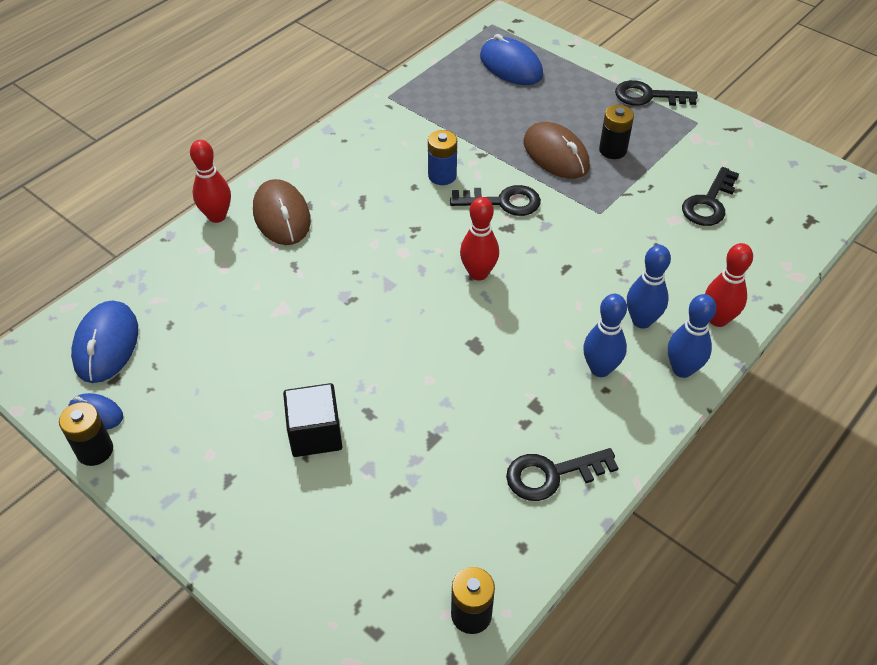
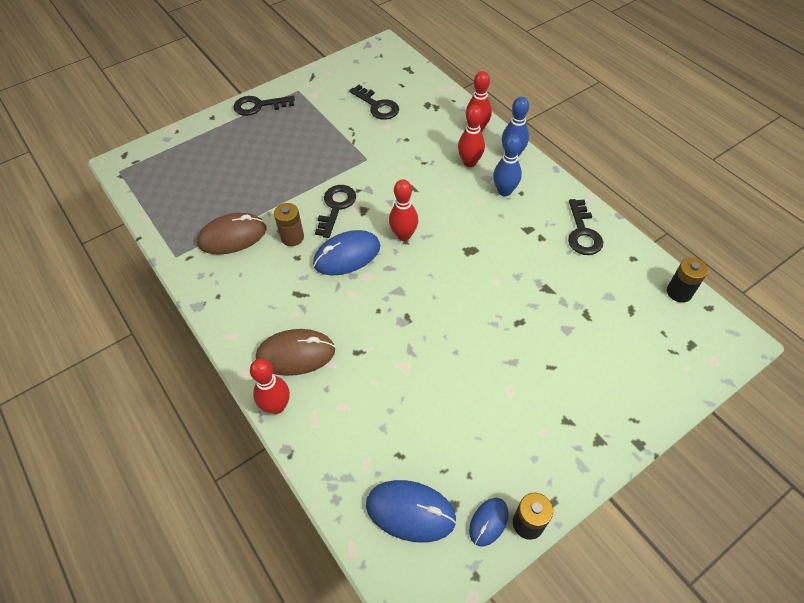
camera: 75 degrees left, 5 degrees up
black cube [283,383,343,457] -> none
blue battery [428,130,457,185] -> brown battery [274,203,304,246]
blue mouse [480,34,543,85] -> blue mouse moved to [313,230,380,276]
brown mouse [524,122,590,179] -> brown mouse moved to [197,213,267,255]
black battery [599,105,634,159] -> none
black key [615,80,698,106] -> black key turned 60 degrees clockwise [233,96,295,116]
blue bowling pin [627,245,671,329] -> red bowling pin [458,105,485,167]

